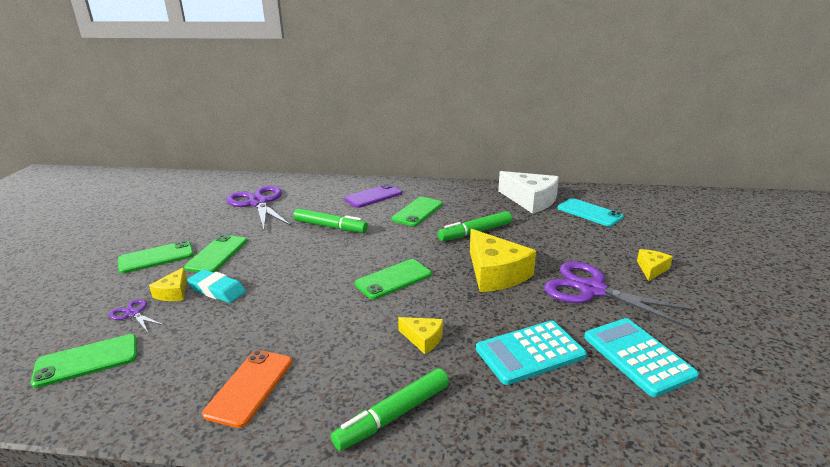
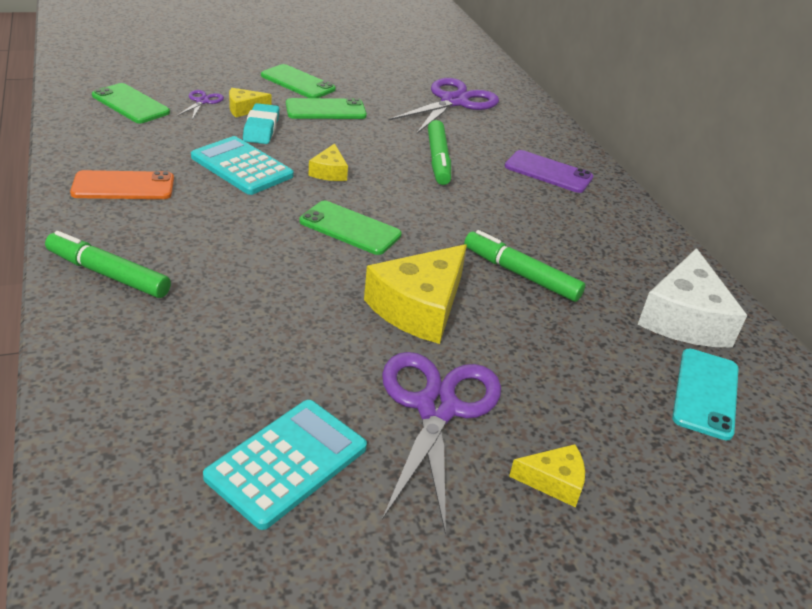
camera: 60 degrees right, 10 degrees up
green phone [391,197,443,226] -> none
yellow cheese [398,317,443,354] -> yellow cheese moved to [308,143,348,181]
turquoise calculator [476,321,587,385] -> turquoise calculator moved to [191,136,294,195]

